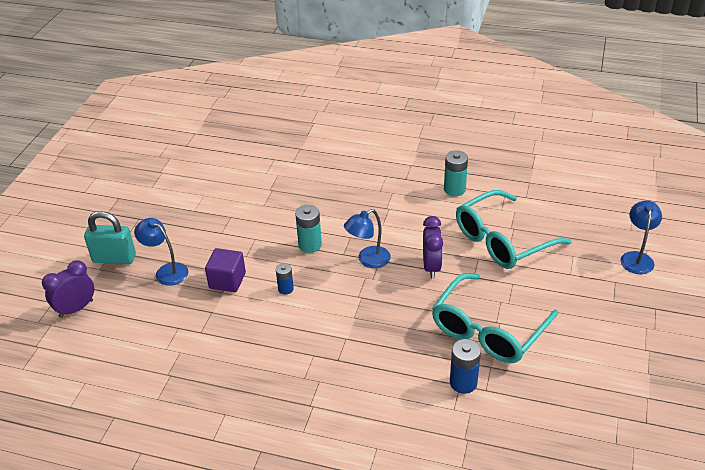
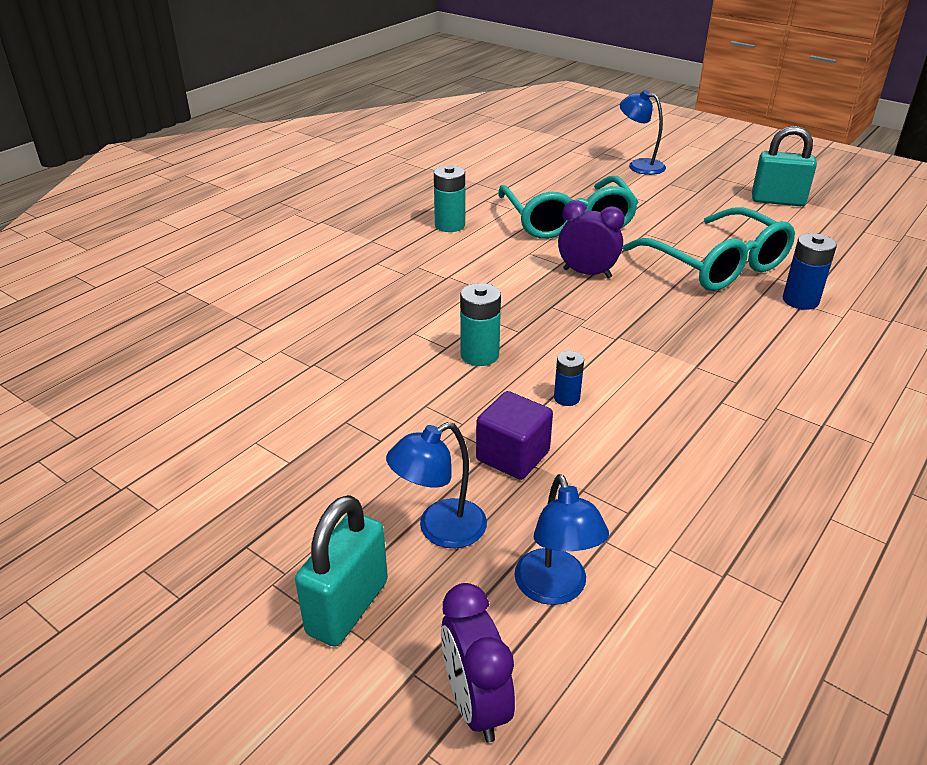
camera: 70 degrees left, 5 degrees down
blue lamp [344,209,391,268] -> blue lamp moved to [514,474,609,605]
none -> turquoise padlock [752,126,817,206]

